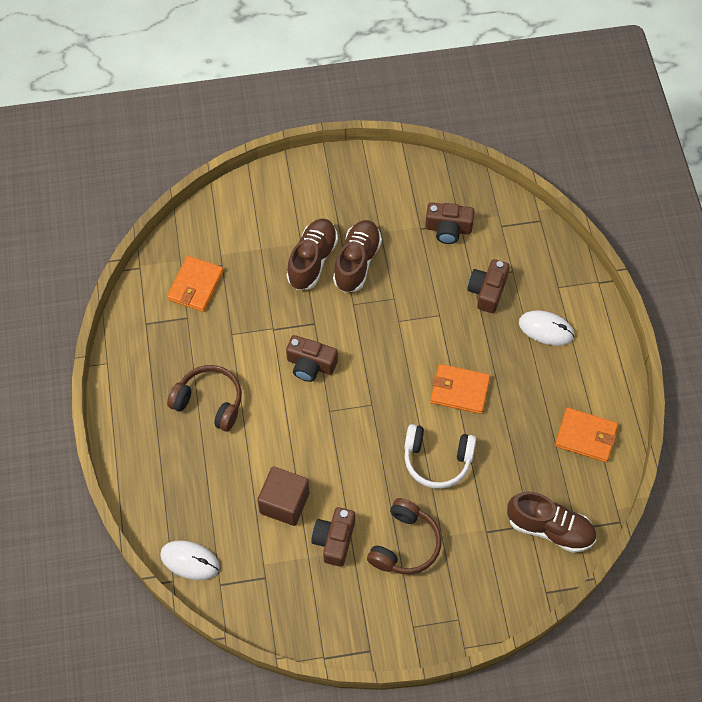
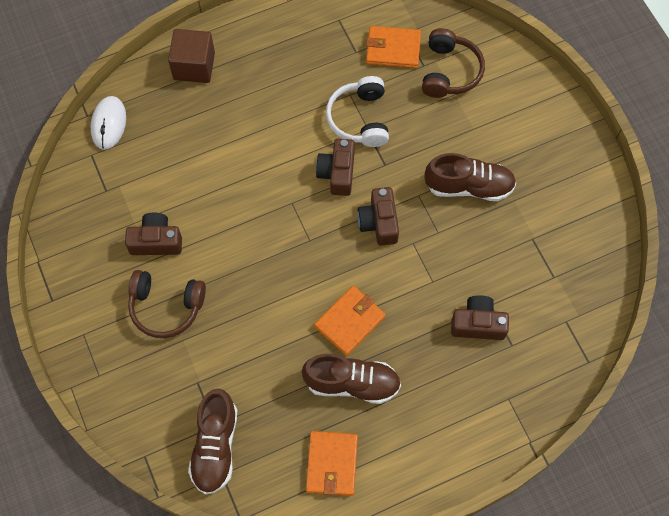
camera: 75 degrees right, 5 degrees up
brown headphones [167,365,242,431] -> brown headphones moved to [422,28,485,98]
brown cube [257,466,310,526] -> brown cube moved to [168,29,215,83]
brown shoe [287,218,338,290] -> brown shoe moved to [302,354,401,404]
white headphones [404,424,476,489] -> white headphones moved to [326,76,389,147]
brown camera [425,203,474,244] -> brown camera moved to [357,187,399,246]
orange wallet [430,364,490,414] -> orange wallet turned 45 degrees clockwise [314,286,386,356]
white mouse [519,310,575,346] -> none

